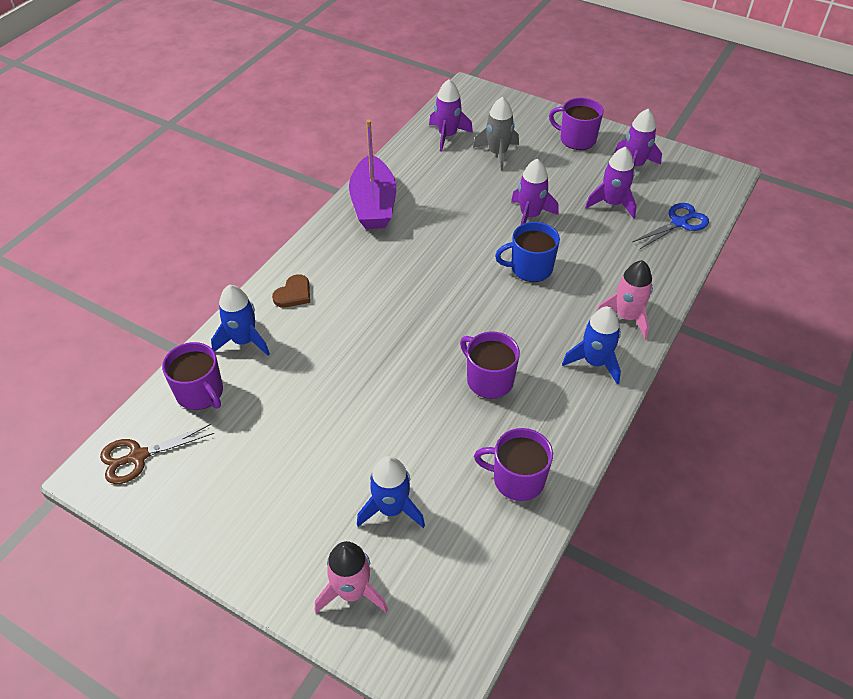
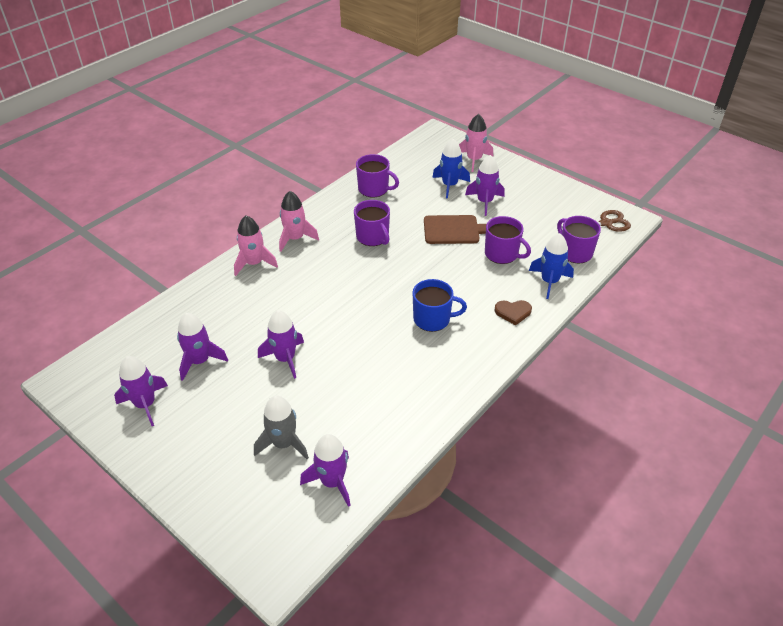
camera: 170 degrees left, 5 degrees down
brown heart [272,274,310,308] -> brown heart turned 135 degrees counterclockwise [495,300,532,325]
purple boat [349,120,396,229] -> none
blue mug [495,222,560,282] -> blue mug moved to [412,279,467,332]
purple mug [549,98,604,150] -> purple mug moved to [485,216,531,264]
blue rocket [562,306,621,385] -> pink rocket [279,191,319,252]
blue scissors [633,203,709,249] -> none
none -> brown cutting board [424,215,487,244]
none -> purple rocket [465,155,504,216]

